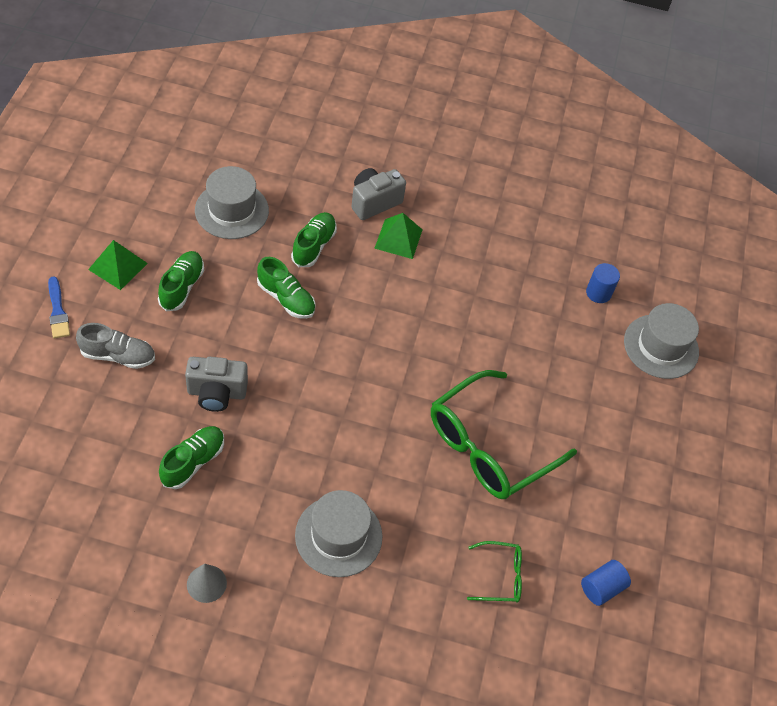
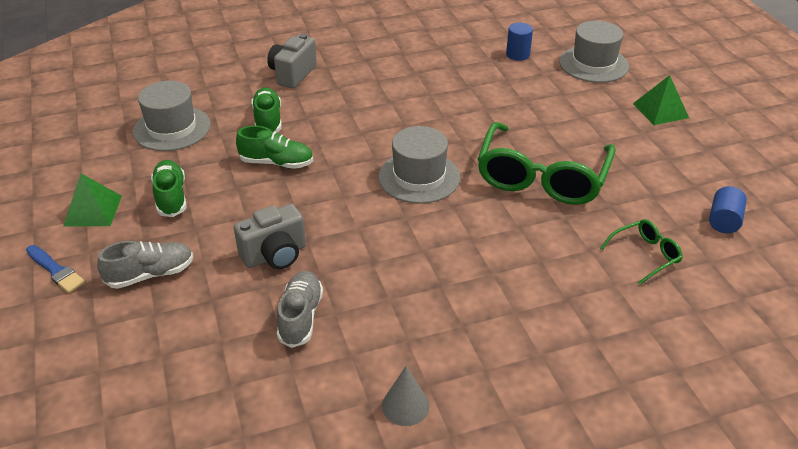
camera: 25 degrees left, 15 degrees down
green shoe [159,426,224,489] -> grey shoe [277,271,323,348]
grey hat [295,490,383,577] -> grey hat moved to [378,126,460,204]
green pyramid [374,213,422,259] -> green pyramid moved to [633,75,689,125]

